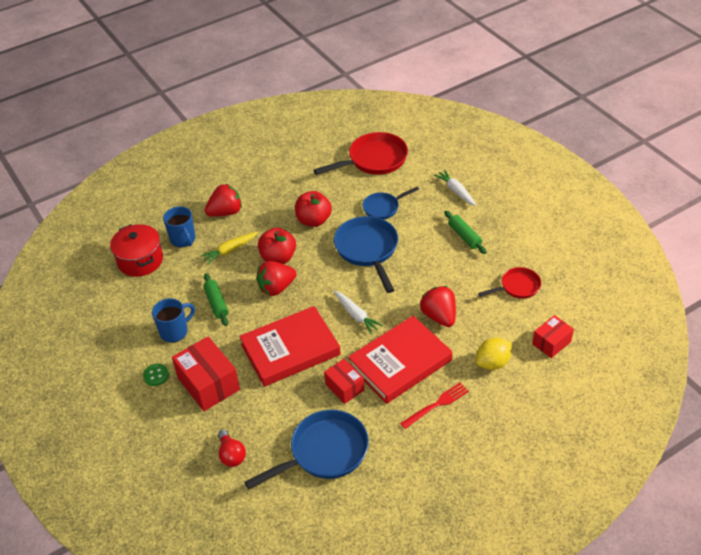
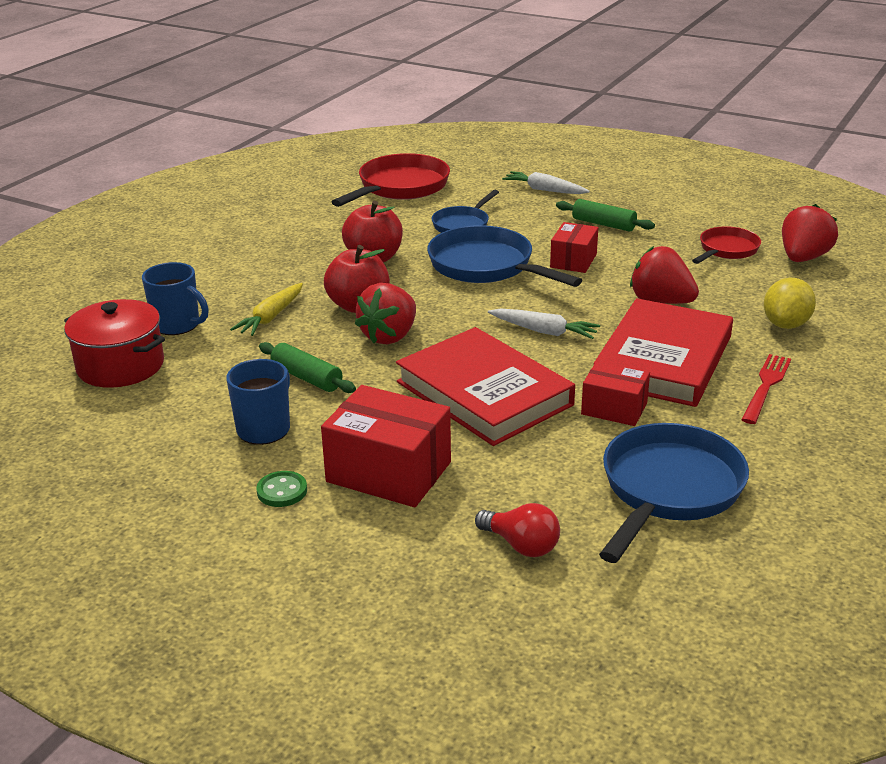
camera: 30 degrees left, 15 degrees down
red strawberry [205,183,242,217] -> red strawberry moved to [782,204,838,262]
red book [239,306,340,387] -> red book turned 75 degrees counterclockwise [396,327,575,446]
red box [532,315,574,358] -> red box moved to [550,222,598,273]

